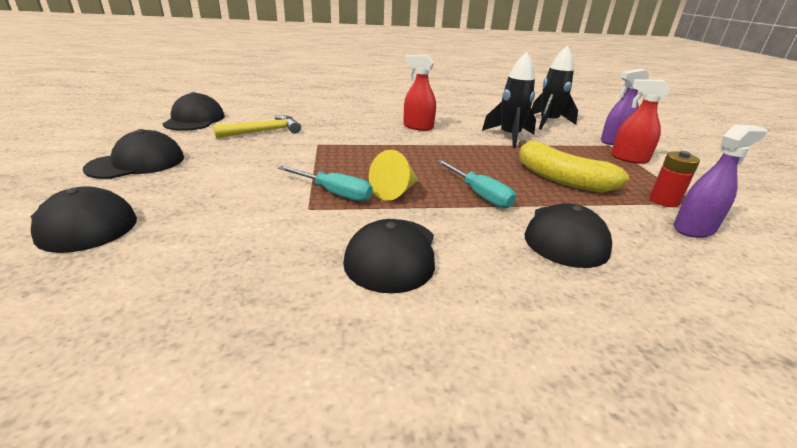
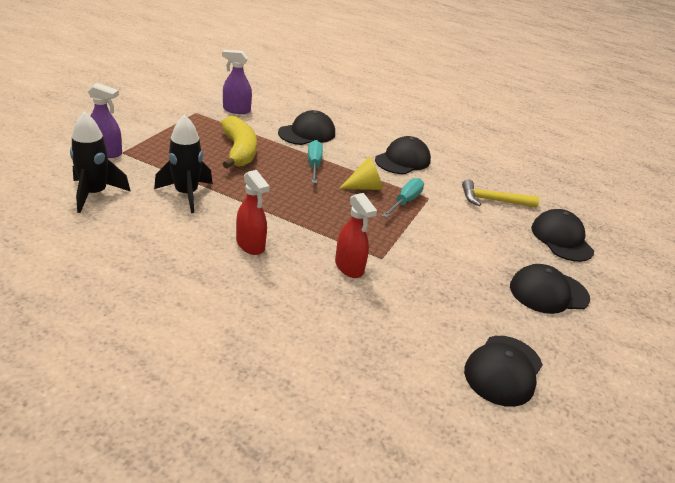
camera: 150 degrees left, 5 degrees up
yellow hammer [213,116,301,138] -> yellow hammer moved to [462,179,539,207]
turquoise screwdriver [278,166,373,201] -> turquoise screwdriver turned 60 degrees clockwise [382,178,424,218]
red spray bottle [611,79,670,164] -> red spray bottle moved to [335,193,377,278]
red battery [650,151,700,207] -> none

